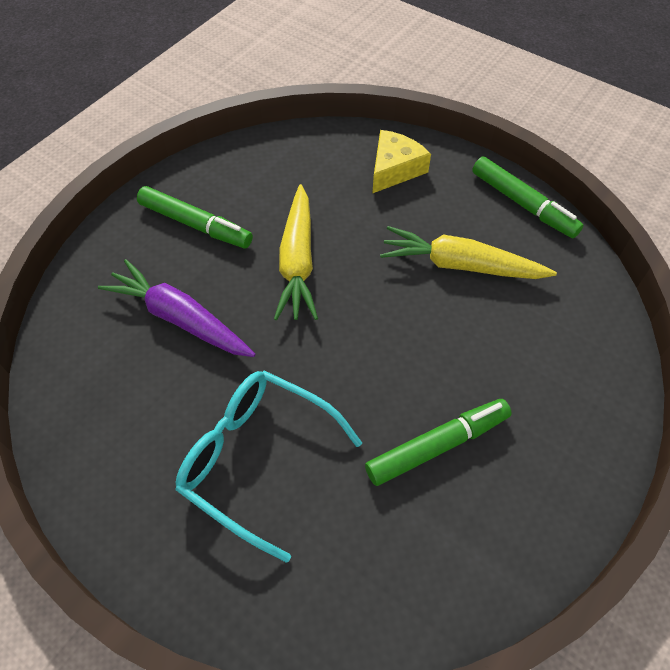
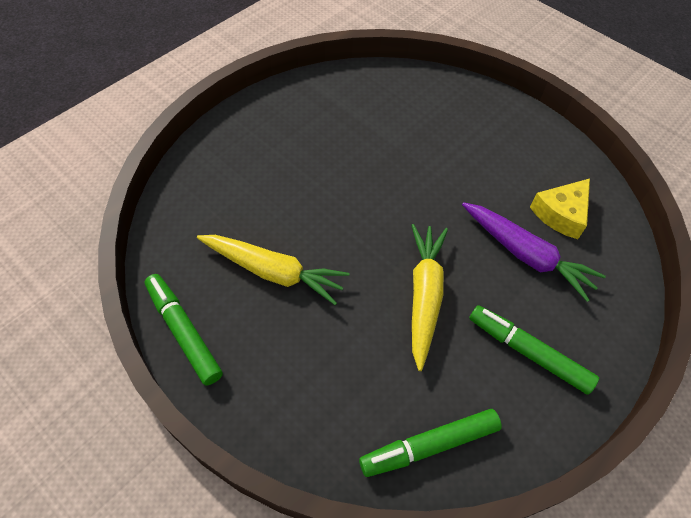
camera: 175 degrees left, 0 degrees up
turquoise glasses [175,371,362,563] -> none
green marker [365,399,512,486] -> green marker moved to [359,409,502,477]
yellow cheese [372,130,431,194] -> yellow cheese moved to [530,179,590,239]

